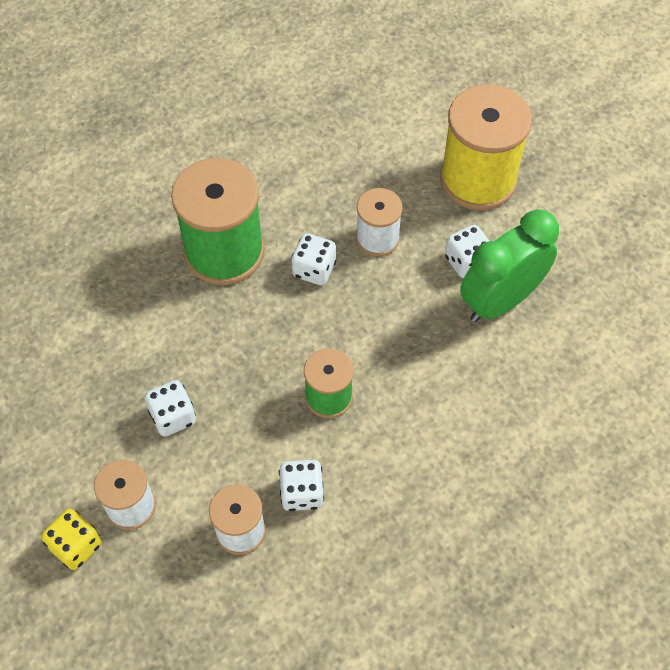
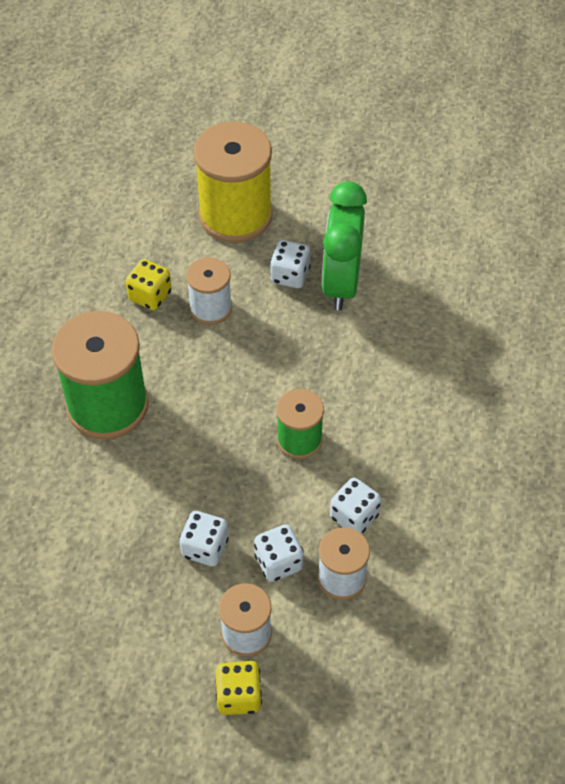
camera: 45 degrees left, 5 degrees down
white dice [291,233,336,285] -> white dice moved to [254,524,304,582]
none -> yellow dice [125,259,172,310]

